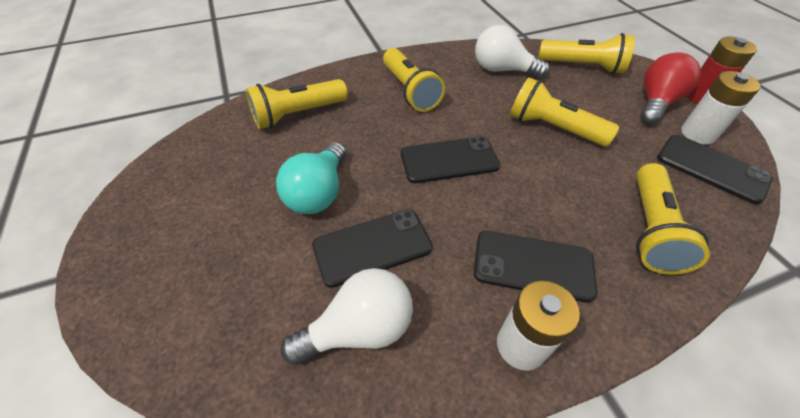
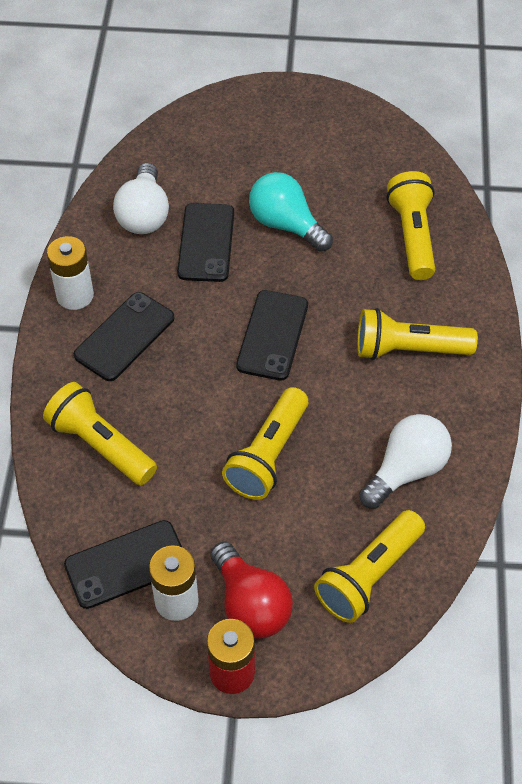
camera: 115 degrees right, 5 degrees up
yellow flashlight [510,77,619,146] -> yellow flashlight turned 150 degrees clockwise [222,387,308,500]

